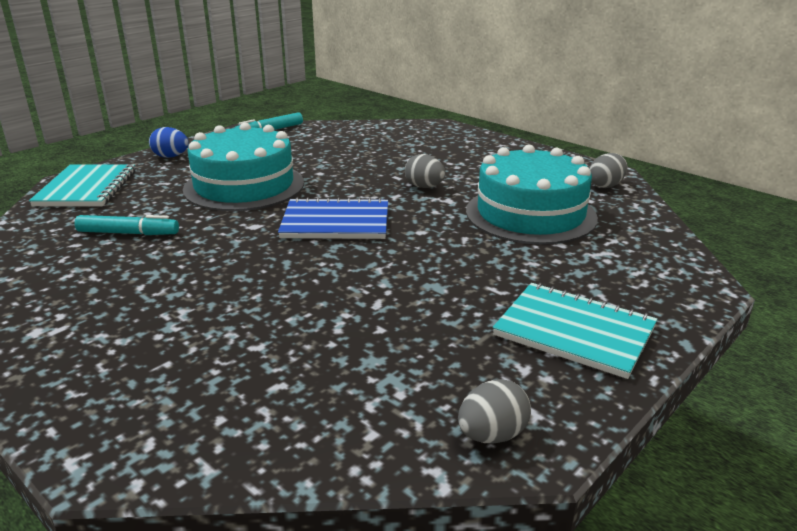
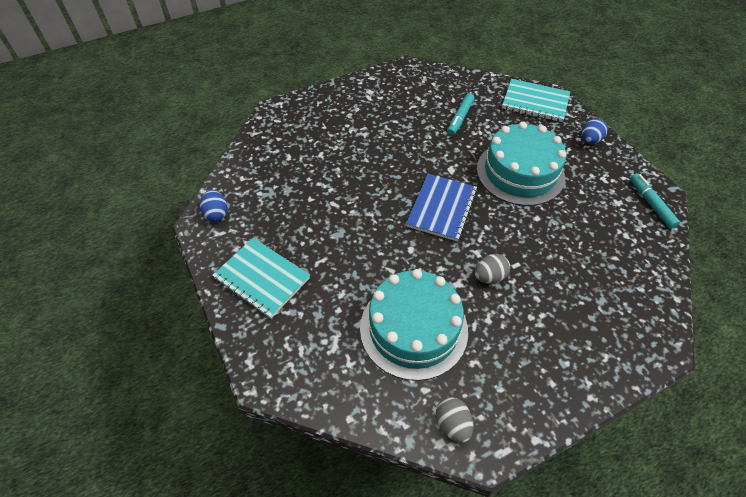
camera: 110 degrees right, 25 degrees up
grey egg [458,379,531,444] -> blue egg [200,190,227,222]
turquoise notebook [493,283,658,379] -> turquoise notebook turned 75 degrees clockwise [212,238,310,319]

